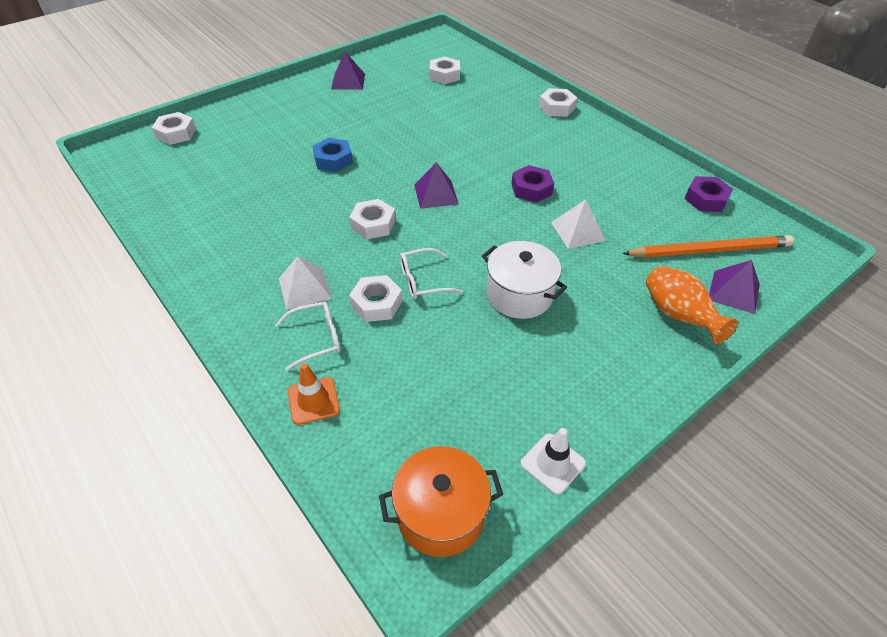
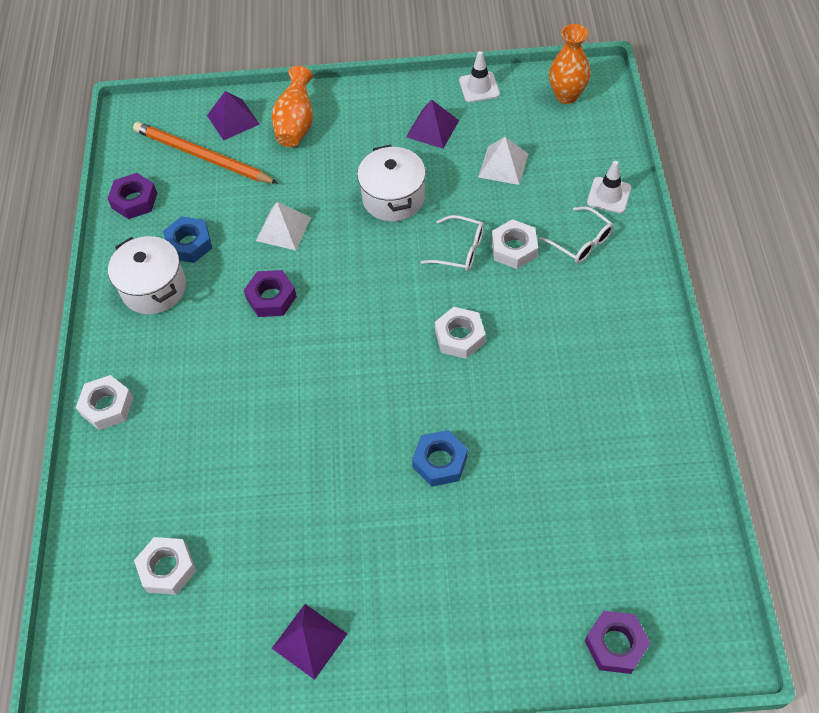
camera: 140 degrees left, 10 degrees up
white nut [152,112,196,145] -> purple nut [585,611,651,674]
white glasses [275,301,341,371] -> white glasses turned 150 degrees counterclockwise [539,206,614,263]
white pyramid [279,256,332,310] -> white pyramid moved to [478,137,528,185]
orange traffic cone [288,363,340,425] -> white traffic cone [587,161,631,213]
orange pot [379,446,503,557] -> orange vase [549,24,591,104]
purple pyramid [414,162,459,209] -> purple pyramid moved to [406,100,459,149]
none -> white pot [108,236,186,314]
none -> blue nut [163,216,212,263]

